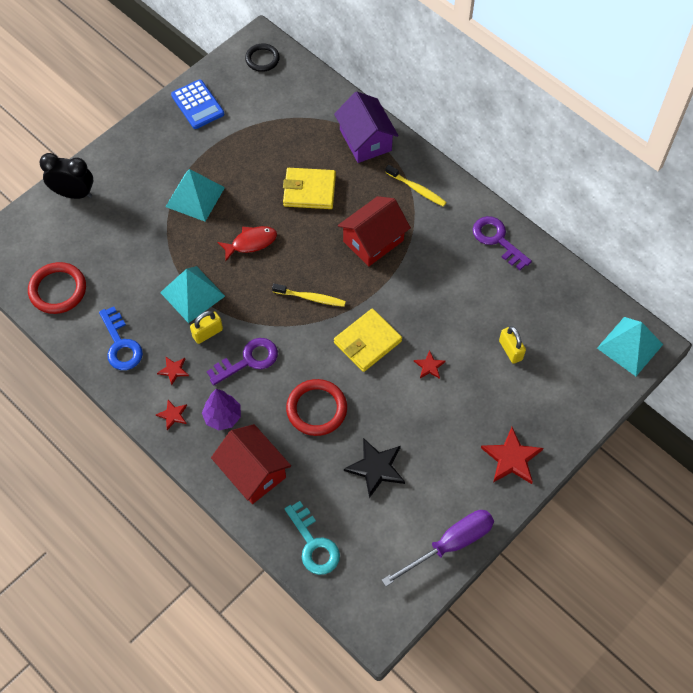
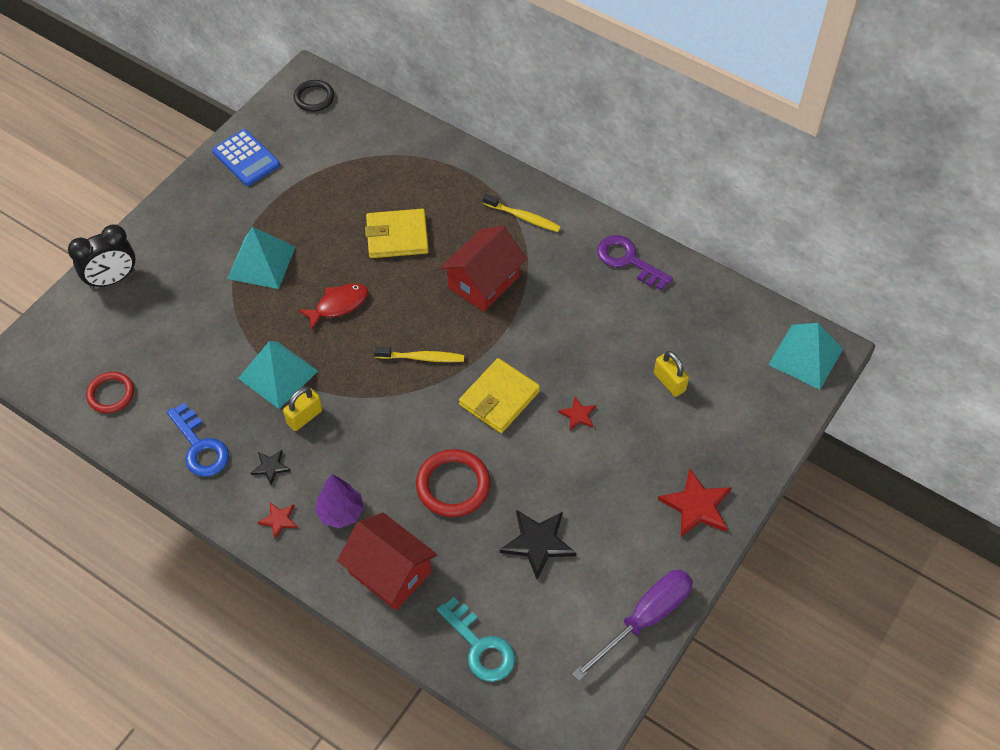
camera: 10 degrees left, 5 degrees down
red ring [28,262,86,314] -> red ring [86,372,134,413], size x0.66
black clock [39,153,94,199] -> black clock turned 150 degrees clockwise [68,224,136,289]
red star [157,357,189,386] -> black star [251,450,291,485]
purple key [207,338,278,385] -> none
purple house [334,92,398,163] -> none

